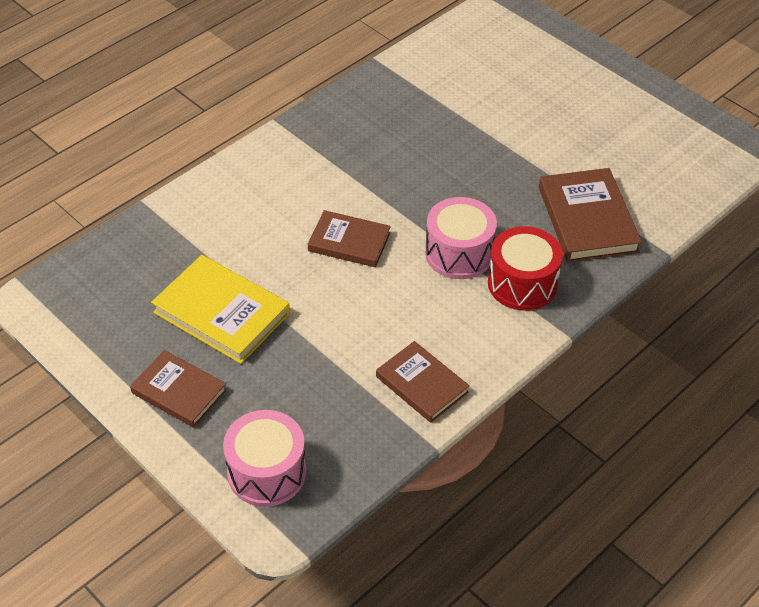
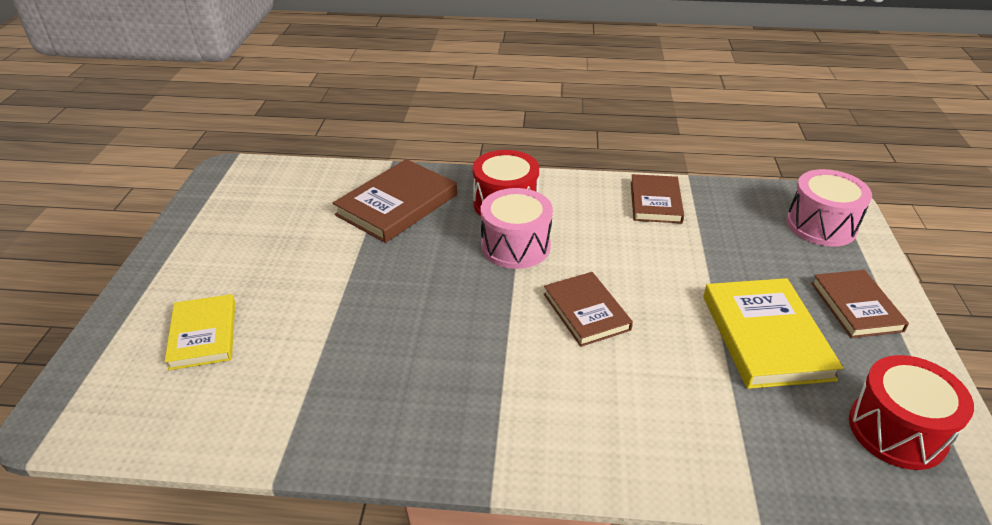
camera: 130 degrees left, 10 degrees down
none -> yellow book [165,294,235,370]
none -> red drum [849,355,974,470]

